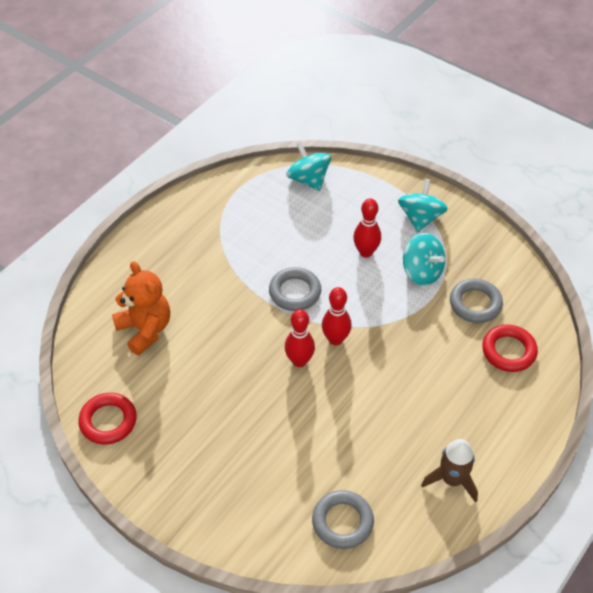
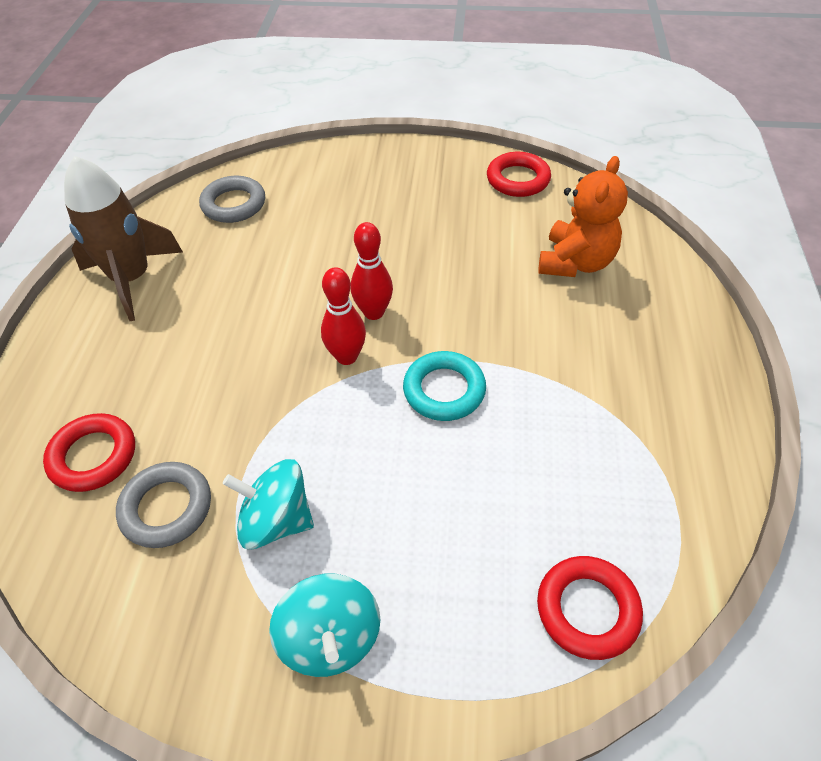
camera: 150 degrees right, 0 degrees up
orange teddy bear [112,261,170,355] -> orange teddy bear turned 90 degrees counterclockwise [538,156,628,277]
grey ring [269,267,321,311] -> turquoise ring [403,351,486,421]
turquoise spinning top [286,142,331,191] -> red ring [537,556,643,660]
red bowling pin [353,199,381,258] -> none
brown rocket [421,439,478,503] -> brown rocket [64,156,183,321], size x1.53

